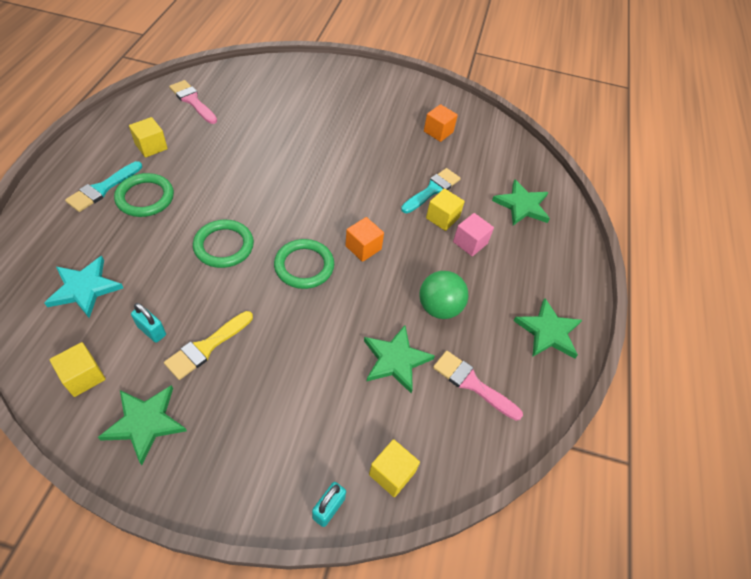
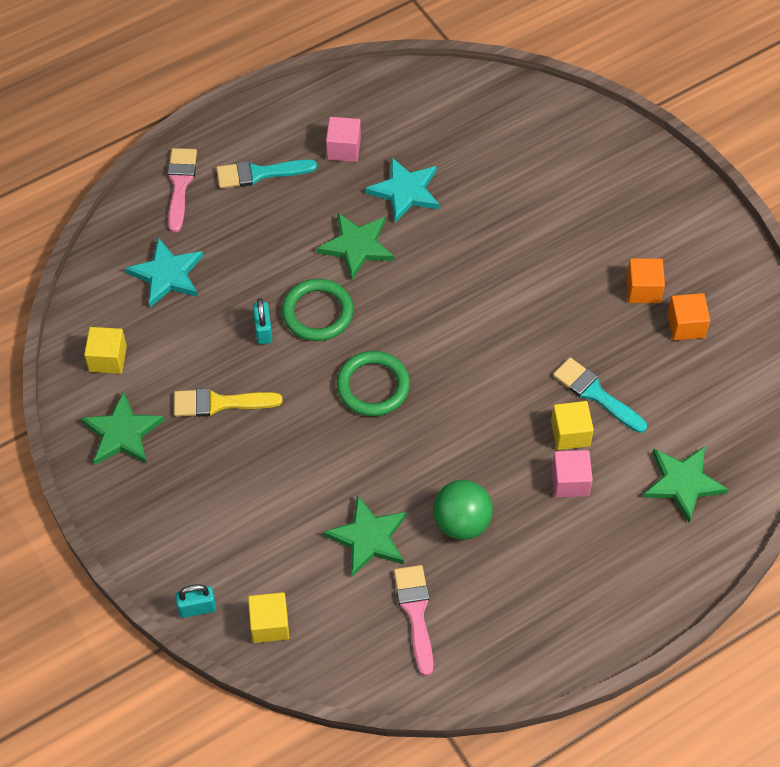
camera: 50 degrees right, 5 degrees up
green ring [114,173,174,217] -> none
yellow cube [129,117,168,158] -> pink cube [326,117,361,162]
turquoise padlock [131,303,166,343] -> turquoise padlock moved to [253,298,273,344]
pink brush [169,80,217,124] -> pink brush moved to [167,148,197,233]
orange cube [345,217,384,262] -> orange cube moved to [626,258,665,303]
turquoise brush [401,168,461,213] -> turquoise brush turned 135 degrees counterclockwise [553,357,647,433]
green star [514,298,582,359] -> green star moved to [316,212,394,280]
none -> turquoise star [365,157,440,223]

